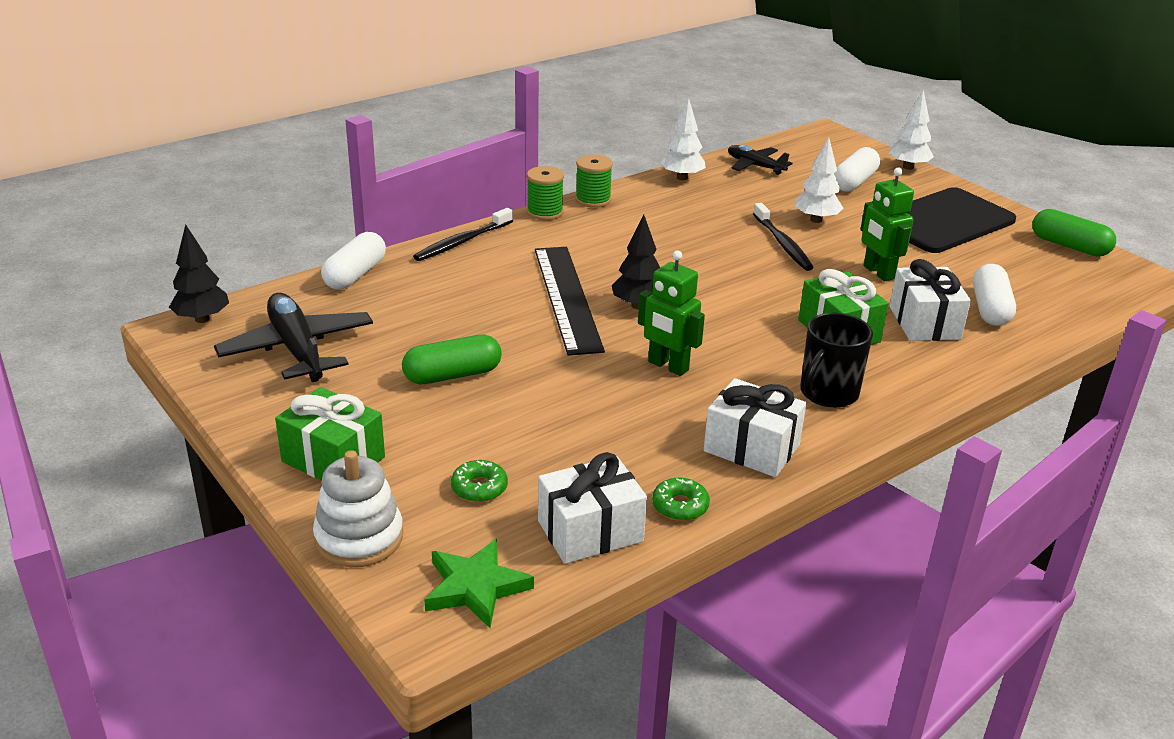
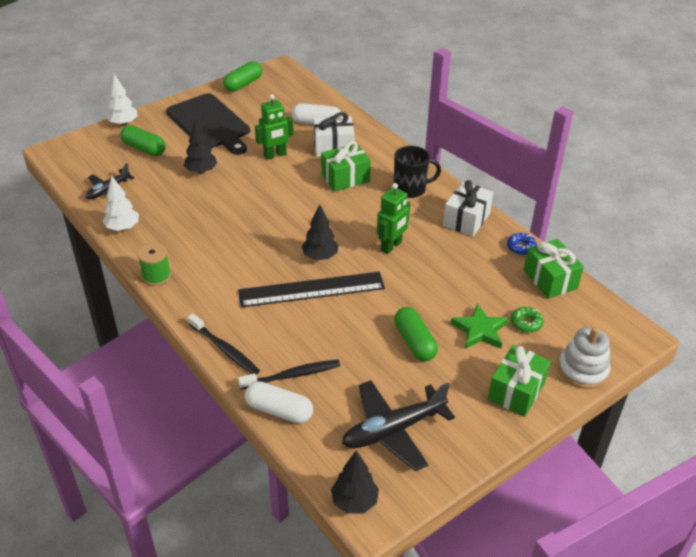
camera: 90 degrees left, 10 degrees up
green star [424,539,534,628] -> green star moved to [451,303,508,349]
green spool [527,166,564,220] -> none
white gift [538,452,647,564] -> green gift [523,239,584,299]
green donut [652,478,710,521] -> blue donut [507,233,537,255]
black toothbrush [753,203,814,271] -> black toothbrush moved to [238,359,340,390]
white tree [795,137,843,223] -> black tree [184,121,217,174]
black mug [800,313,873,408] -> black mug turned 45 degrees counterclockwise [394,146,441,198]
white capsule [834,147,880,192] -> green capsule [120,125,166,156]

